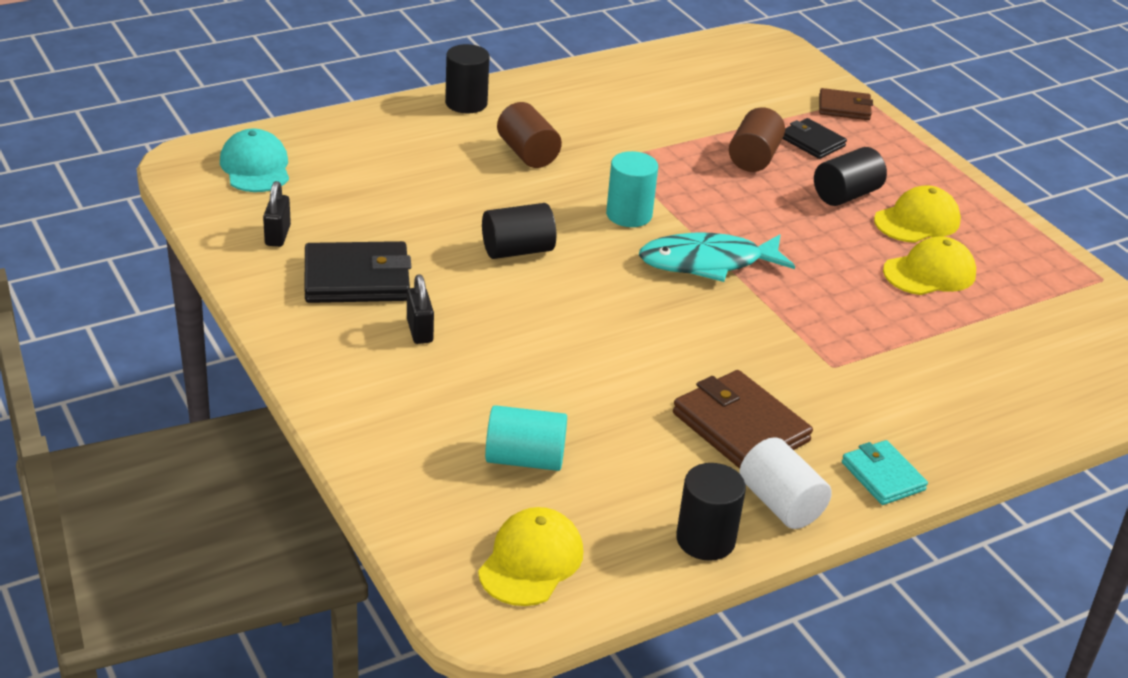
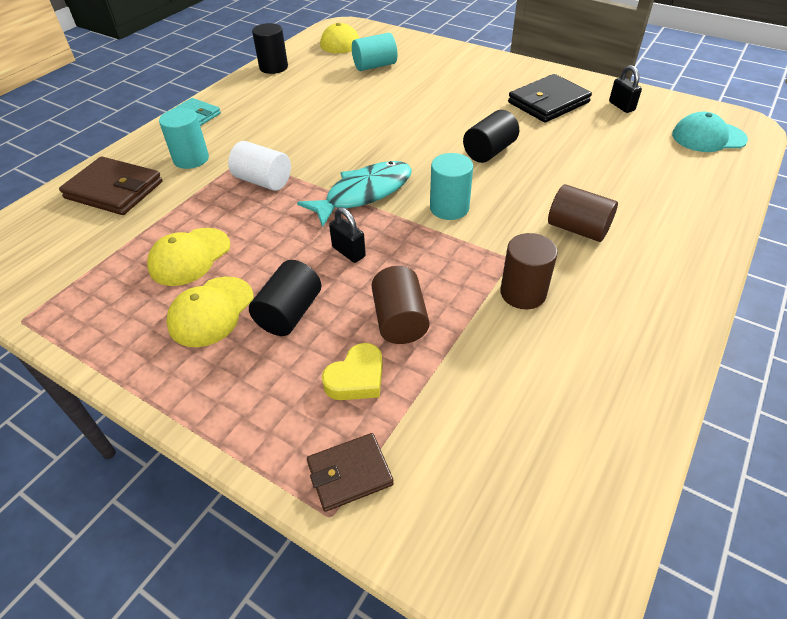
camera: 155 degrees right, 10 degrees up
turquoise cap [220,129,289,192] -> turquoise cap turned 135 degrees clockwise [672,112,748,152]
black padlock [407,274,434,344] -> black padlock moved to [329,207,366,263]
black cylinder [445,44,490,113] -> none
brown wallet [673,370,813,469] -> brown wallet moved to [59,156,162,215]
white cylinder [739,437,832,529] -> white cylinder moved to [228,141,291,191]
black wallet [783,118,847,159] -> yellow heart [322,343,383,400]
none -> turquoise cylinder [159,108,209,169]
none -> brown cylinder [500,233,558,309]

